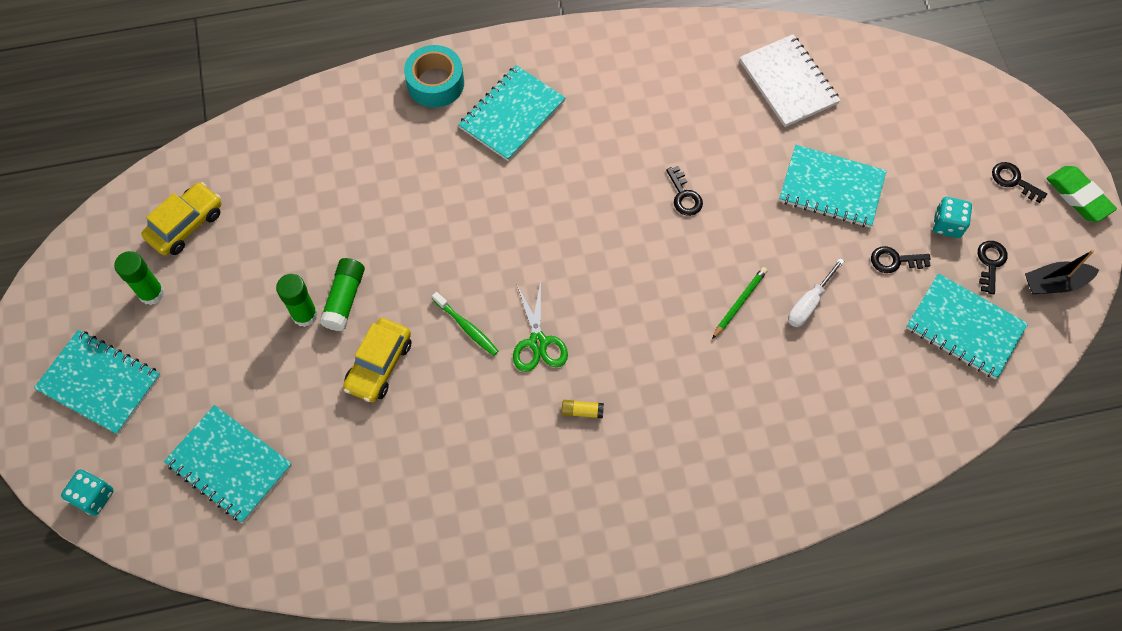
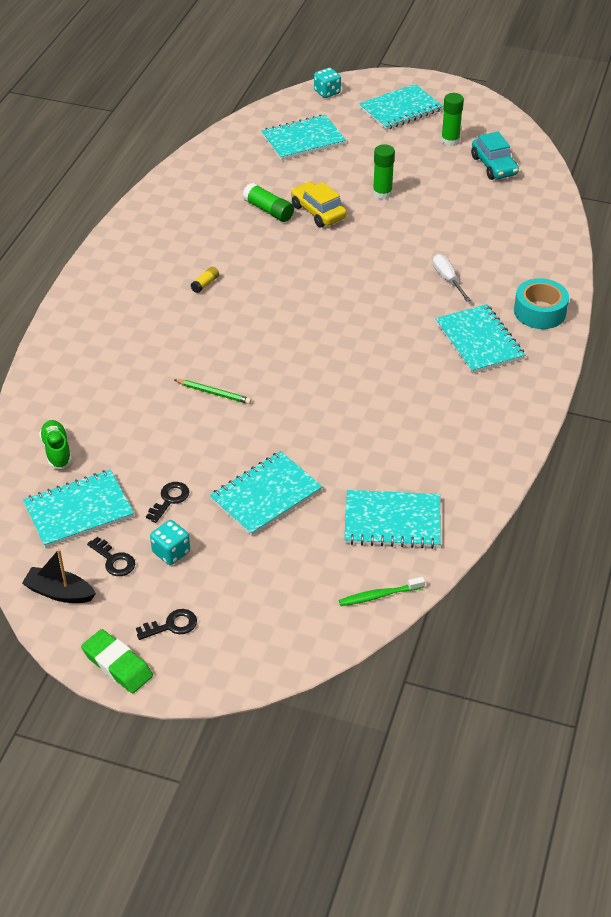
camera: 120 degrees right, 20 degrees down
yellow car [141,182,221,255] -> turquoise car [471,132,519,180]
green glue stick [319,258,365,331] -> green glue stick moved to [243,183,294,222]
green toothbrush [432,292,498,356] -> green toothbrush moved to [339,577,425,606]
green scissors [513,281,568,372] -> none
black key [666,166,703,216] -> none
green pencil [712,267,768,339] -> green pencil turned 45 degrees counterclockwise [175,379,252,404]
white notebook [739,34,841,127] -> turquoise notebook [344,490,441,549]
white screwdriver [788,258,844,327] -> white screwdriver moved to [433,254,471,302]
black boat [1025,250,1099,294] -> black boat turned 90 degrees counterclockwise [22,549,96,603]
green eraser [1047,166,1117,222] -> green eraser turned 45 degrees clockwise [81,629,153,693]
none -> green shoe [39,420,72,469]

